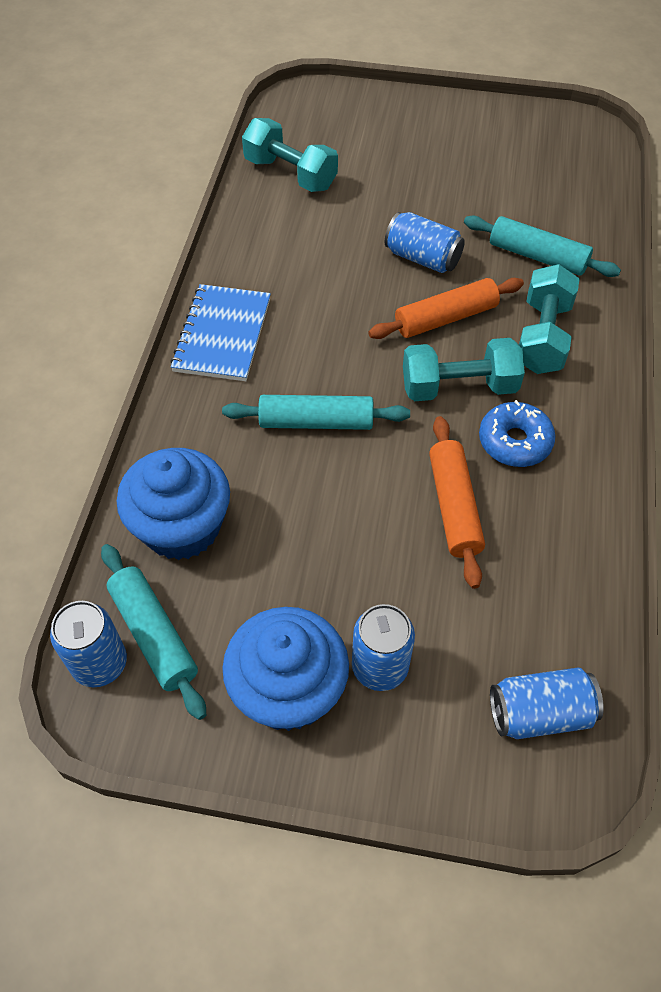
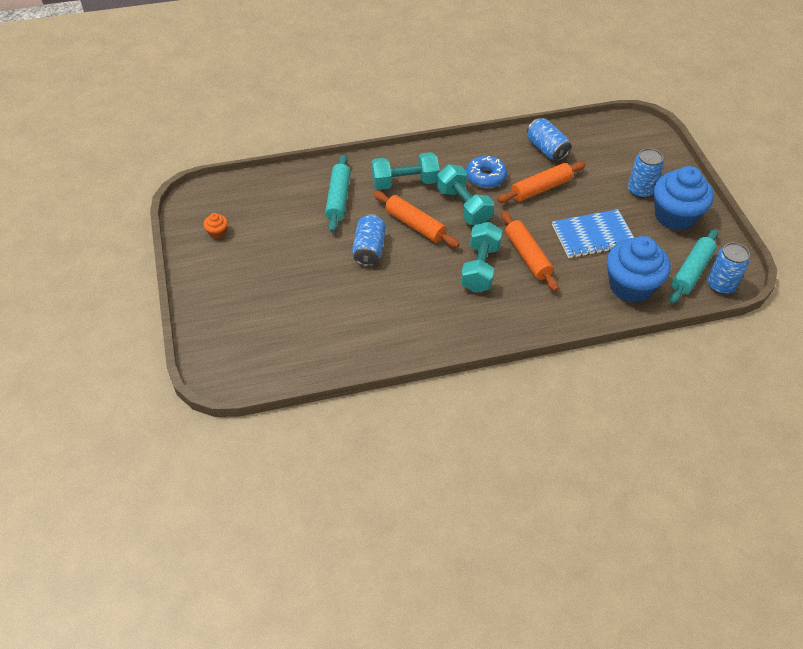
camera: 115 degrees left, 5 degrees down
blue notebook [170,284,271,381] -> blue notebook moved to [552,209,634,258]
turquoise rolling pin [222,395,410,430] -> orange rolling pin [501,211,558,291]
turquoise dumbbell [242,118,338,192] -> turquoise dumbbell moved to [461,222,502,293]
blue can [490,668,604,739] -> blue can moved to [527,118,571,161]
none -> orange cupcake [204,213,228,239]

